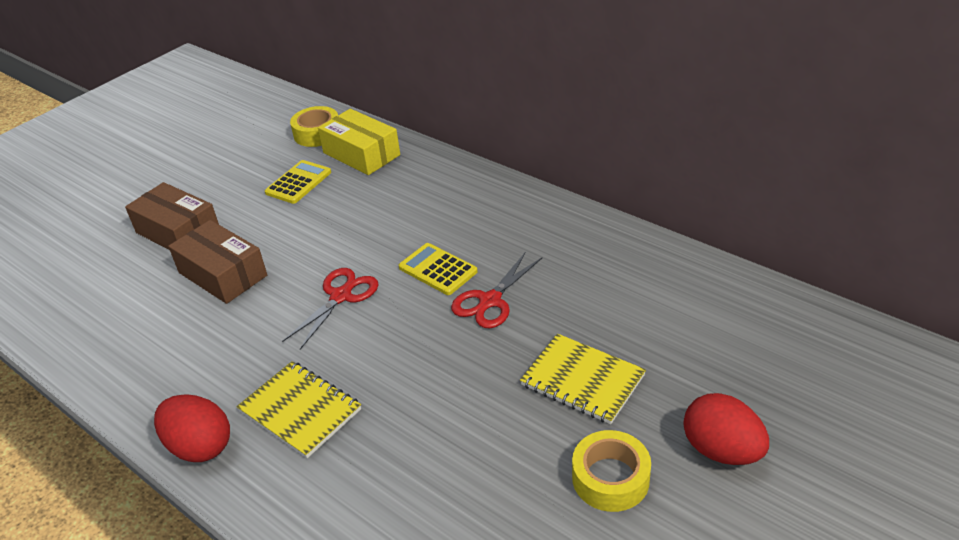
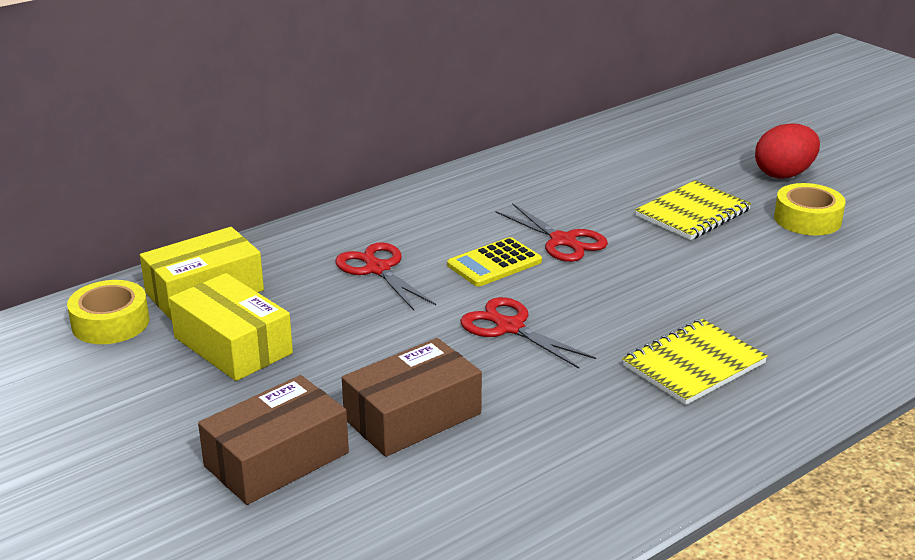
camera: 80 degrees left, 10 degrees down
red egg [154,394,230,462] -> none
yellow calculator [265,160,331,204] -> yellow box [169,273,293,381]
none -> red scissors [335,242,436,310]

